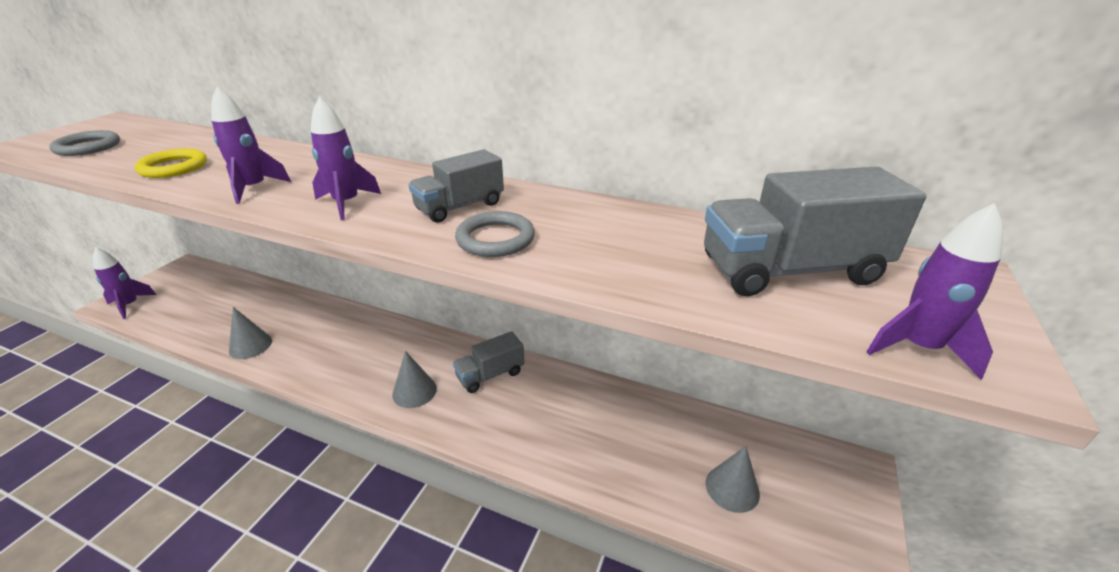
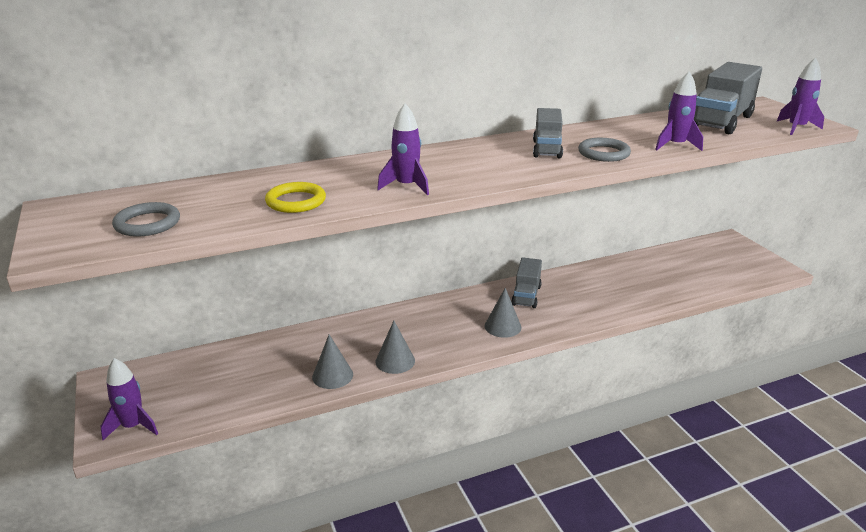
camera: 45 degrees left, 5 degrees down
purple rocket [311,97,381,220] -> purple rocket moved to [655,71,703,151]
grey cone [706,446,760,513] -> grey cone moved to [375,321,415,374]

